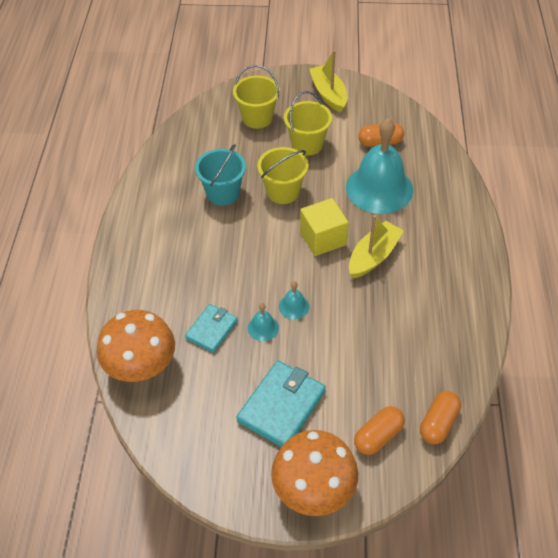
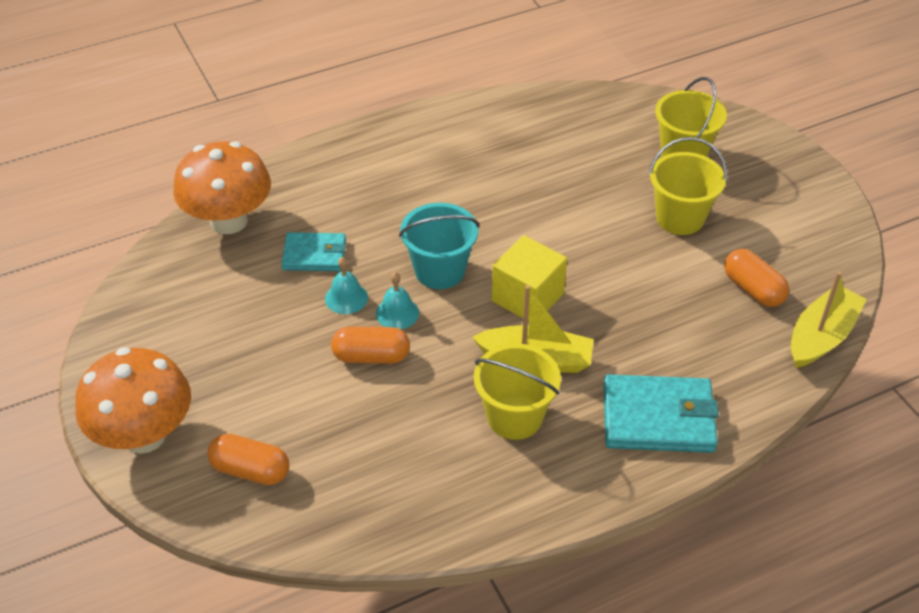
camera: 60 degrees right, 5 degrees down
turquoise bucket [195,144,246,206] -> turquoise bucket moved to [399,203,479,289]
turquoise wallet [236,361,326,447] -> turquoise wallet moved to [603,374,719,453]
yellow bucket [257,147,308,204] -> yellow bucket moved to [474,343,561,440]
yellow boat [309,50,347,113] -> yellow boat moved to [791,271,867,368]
turquoise bell [346,118,413,214] -> none
orange capsule [420,391,461,444] -> orange capsule moved to [331,326,410,364]

